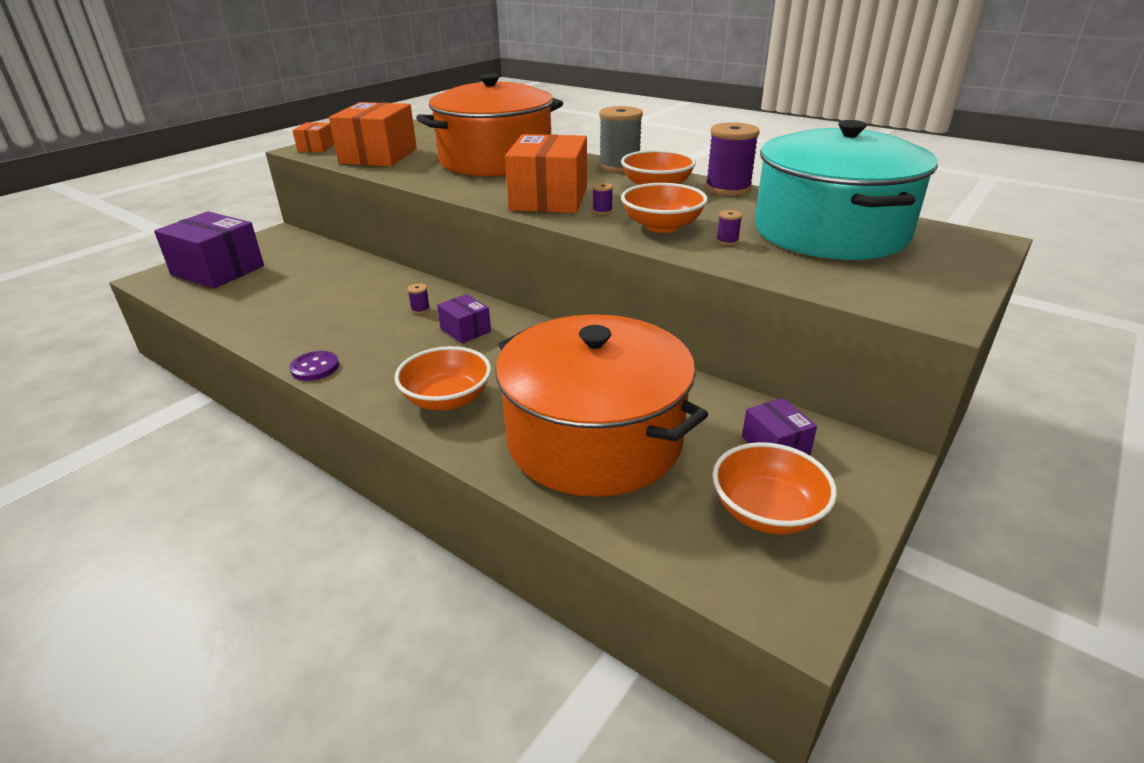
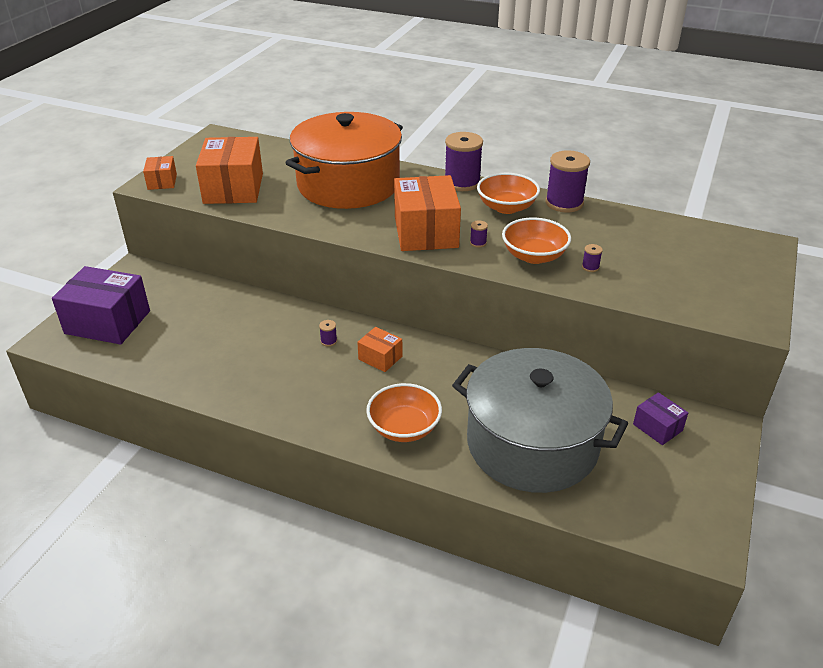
camera: 15 degrees left, 5 degrees up
purple button [290,351,339,381] -> none
purple box [437,294,491,344] -> orange box [357,327,403,372]
orange pot [495,314,708,497] -> grey pot [452,348,628,493]
grey spool [599,106,643,173] -> purple spool [445,132,483,191]
orange bowl [712,442,837,534] -> none
turquoise pot [755,120,938,260] -> none

